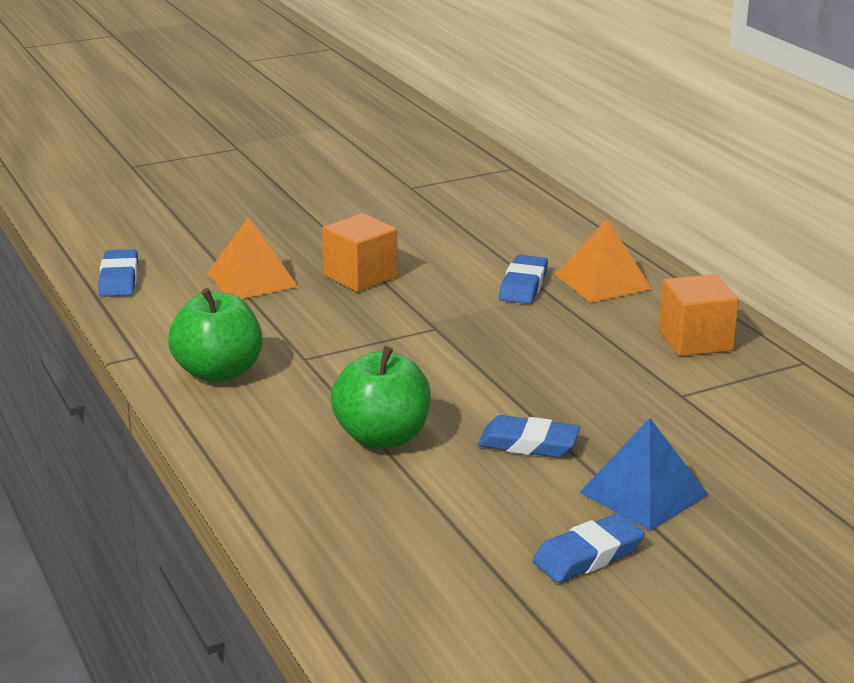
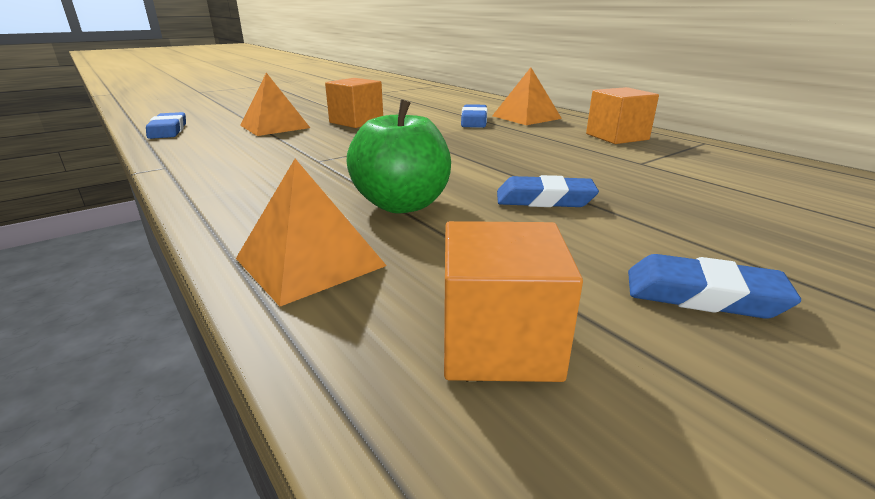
camera: 10 degrees left, 0 degrees up
green apple [168,288,263,383] -> none
blue eraser [532,513,645,583] -> blue eraser turned 60 degrees clockwise [628,254,801,318]
blue pyramid [579,418,708,531] -> none
none -> orange pyramid [236,159,387,306]
none -> orange cube [444,221,583,382]

